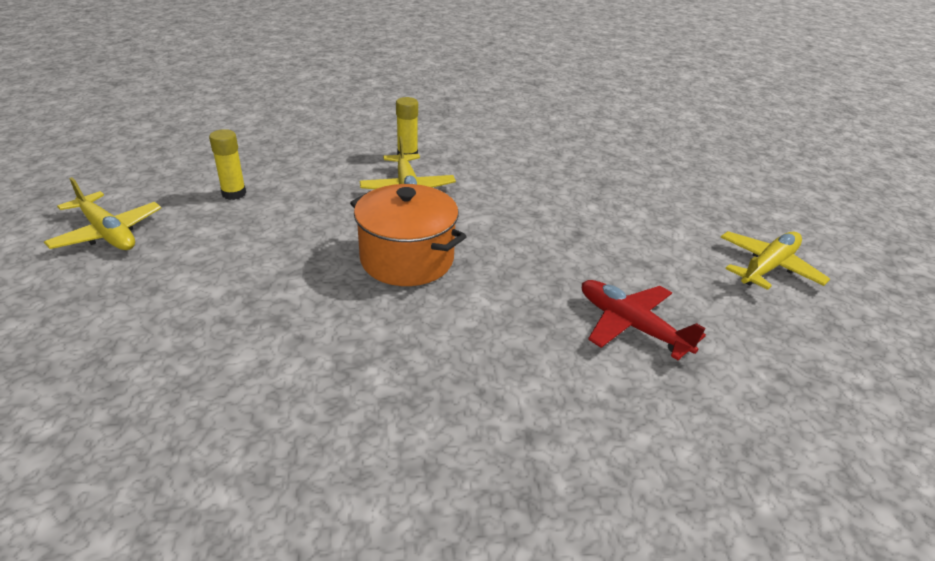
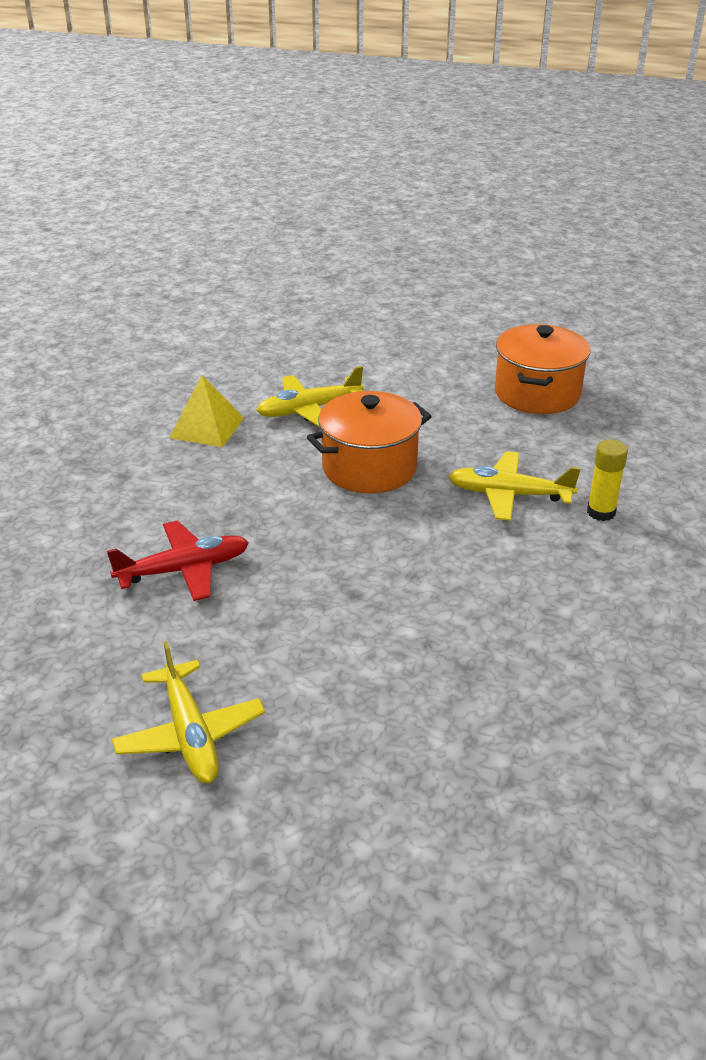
camera: 115 degrees right, 0 degrees up
yellow plane [44,177,161,250] -> yellow plane moved to [256,366,364,427]
yellow glue stick [209,129,246,200] -> orange pot [495,324,590,414]
none -> yellow pyramid [169,375,244,447]

